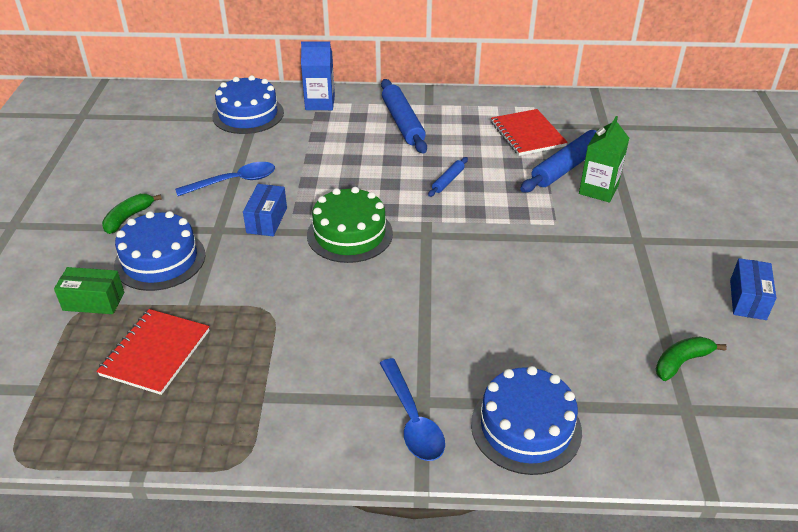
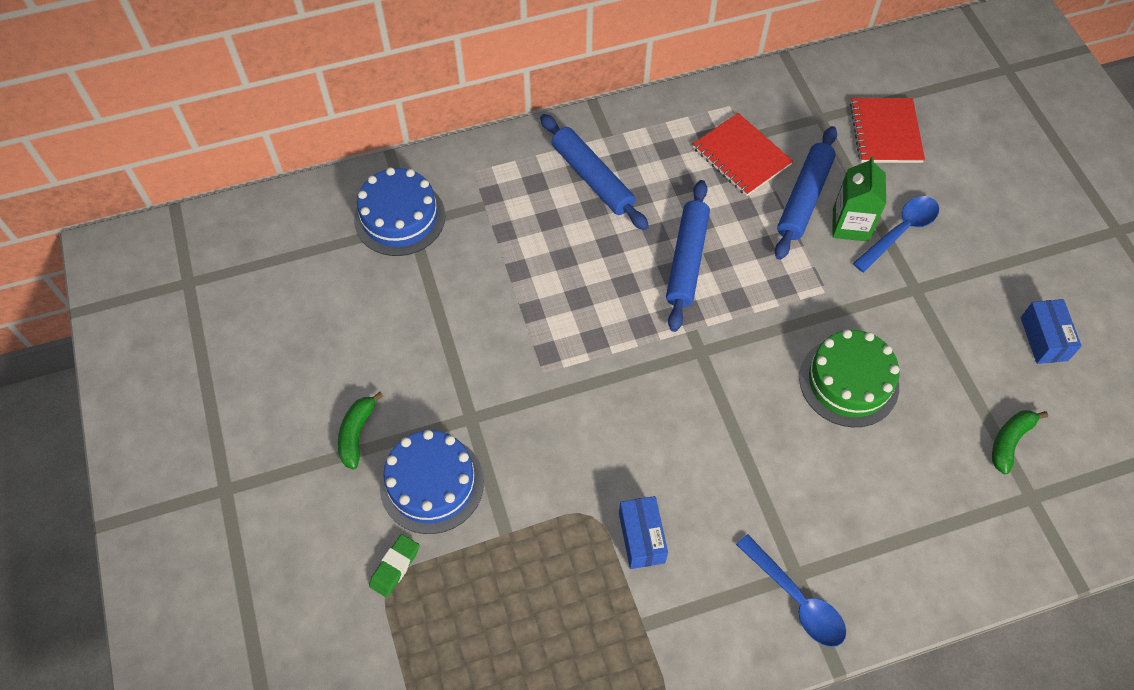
camera: 20 degrees left, 20 degrees up
green box [54,267,124,314] -> green eraser [369,534,419,597]
red notebook [96,309,210,395] -> red notebook moved to [850,98,925,163]
blue spoon [175,162,275,196] -> blue spoon moved to [853,196,939,272]
blue box [243,184,287,236] -> blue box moved to [619,496,668,569]
blue carton [301,41,335,110] -> none
green cake [307,187,393,263] -> green cake moved to [799,329,899,427]
blue rolling pin [428,157,468,197] -> blue rolling pin [666,180,710,332], size x2.01
blue cake [471,366,582,475] -> none

